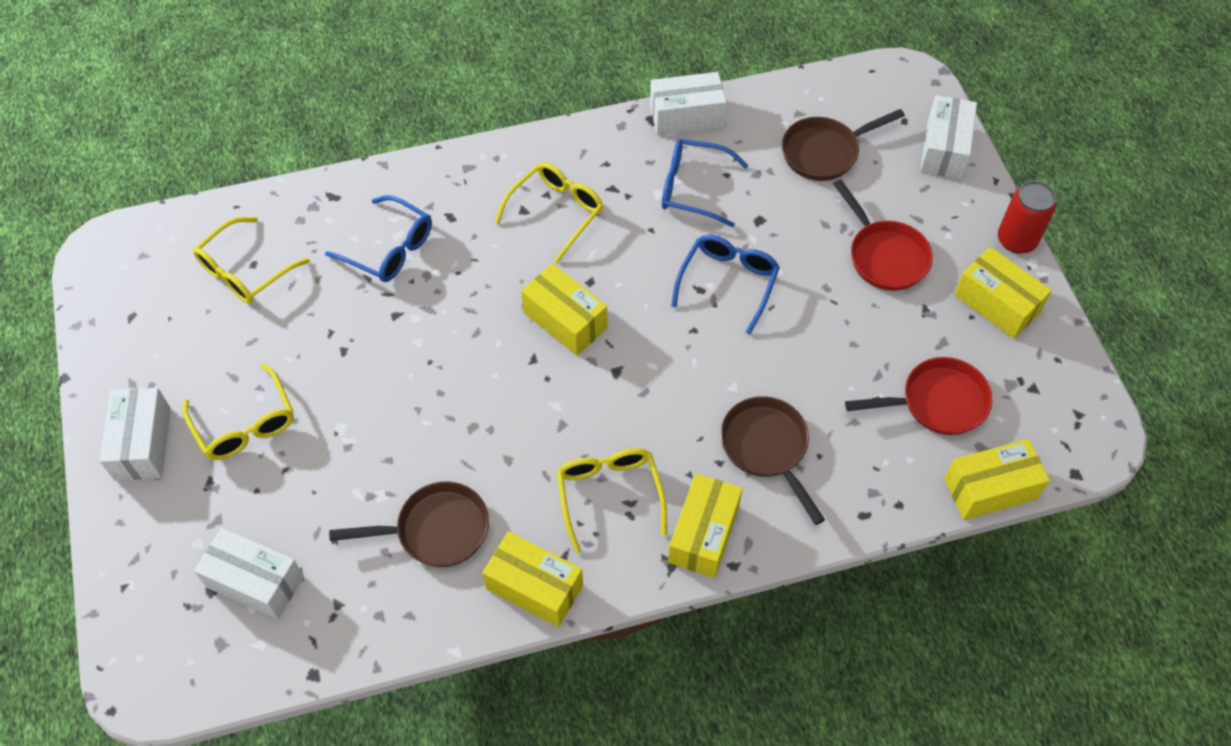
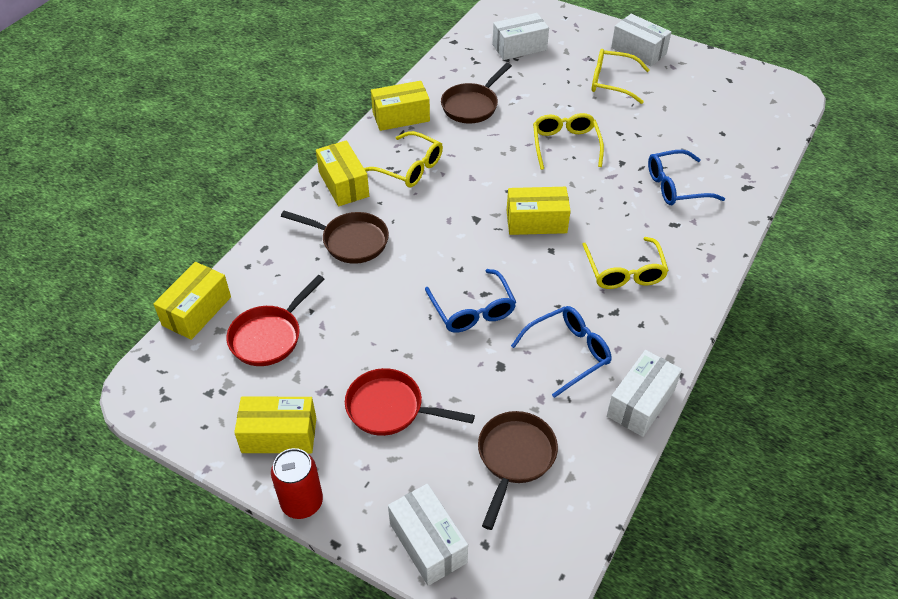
camera: 135 degrees right, 10 degrees down
yellow glasses [193,217,310,304] -> yellow glasses moved to [533,113,604,170]

